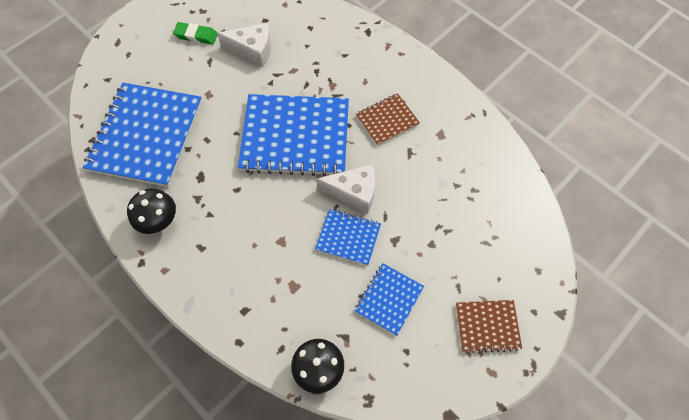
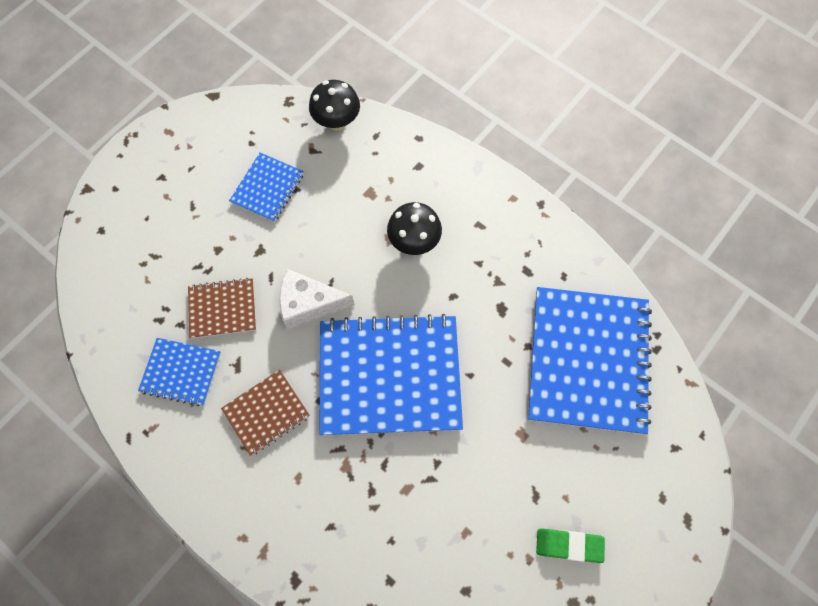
camera: 175 degrees right, 5 degrees up
black mushroom [127,188,176,234] -> black mushroom moved to [387,202,442,255]
white cheese [217,23,271,67] -> none
blue notebook [315,209,381,266] -> blue notebook moved to [138,338,221,406]
brown notebook [456,300,522,353] -> brown notebook moved to [188,278,256,339]

